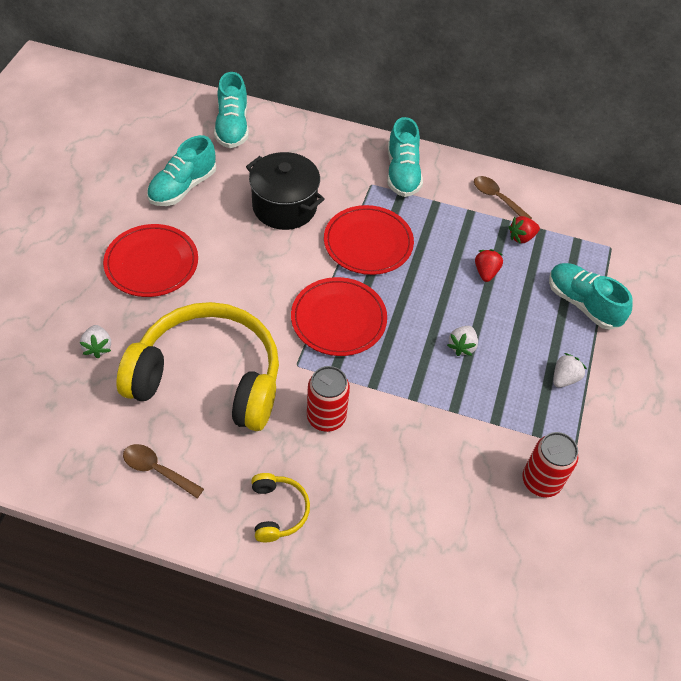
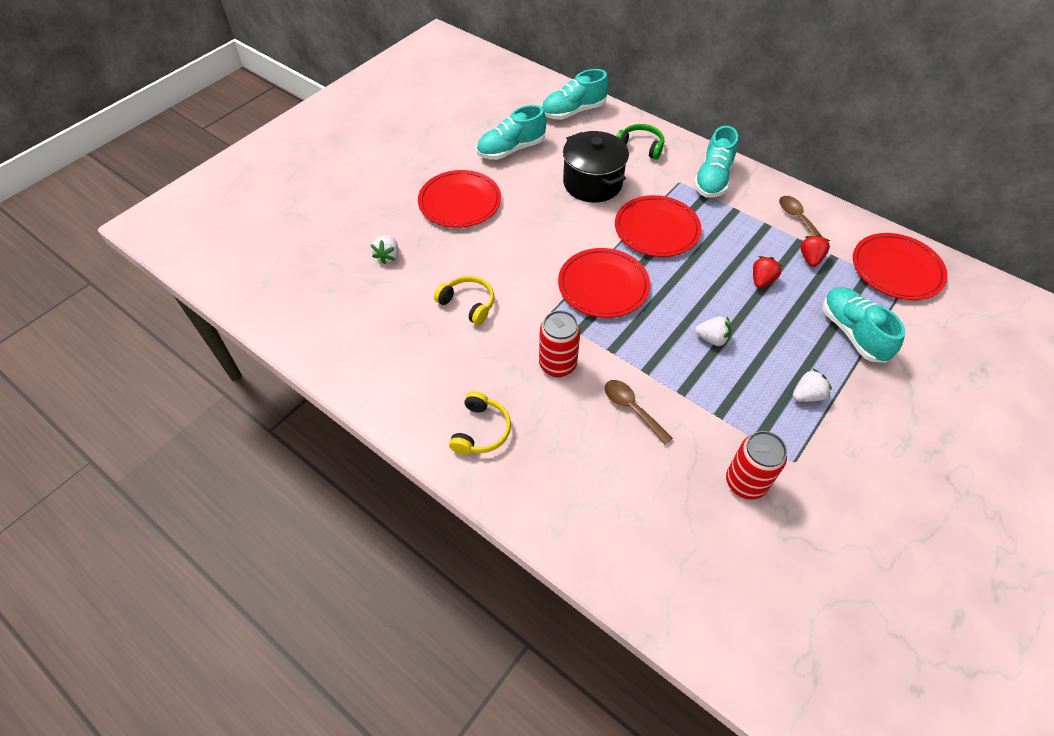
camera: 25 degrees right, 0 degrees up
yellow headphones [117,302,279,431] -> yellow headphones [434,276,494,325], size x0.41
brown spoon [123,444,204,498] -> brown spoon moved to [604,380,673,445]
turquoise shoe [214,72,249,148] -> turquoise shoe turned 45 degrees clockwise [542,69,609,120]
white strawberry [447,326,478,356] -> white strawberry turned 120 degrees counterclockwise [695,316,731,347]
red strawberry [508,216,540,244] -> red strawberry turned 105 degrees clockwise [800,235,830,267]
none -> green headphones [617,124,664,160]
none -> red plate [853,233,948,300]

